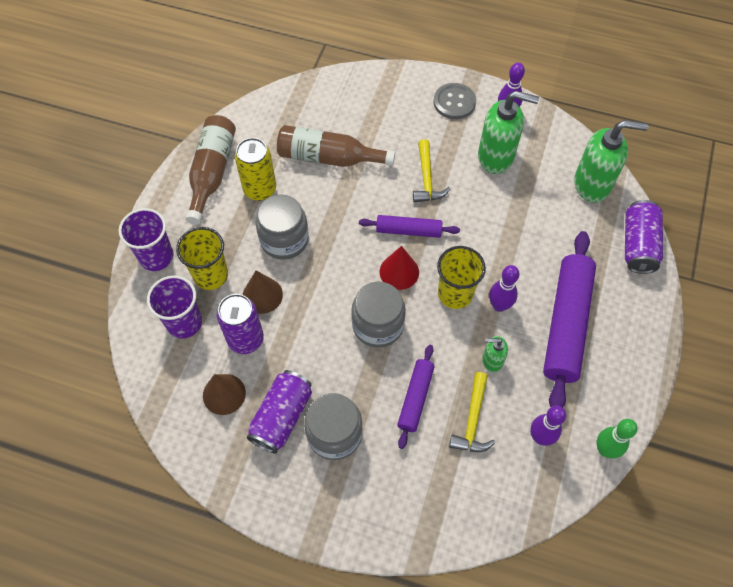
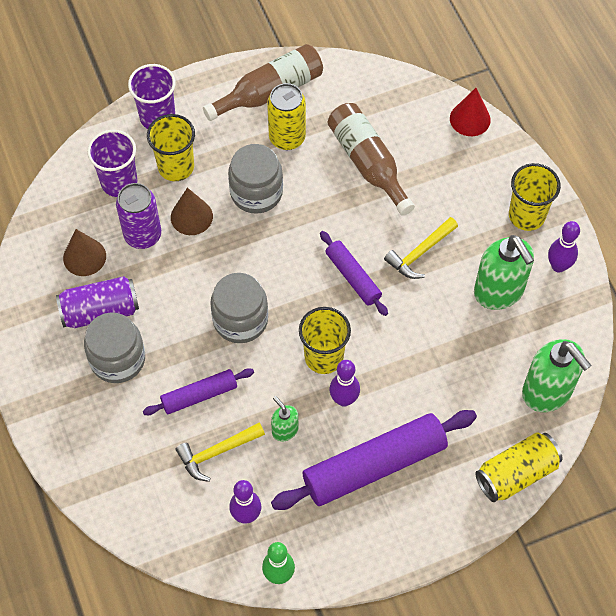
camera: 50 degrees right, 0 degrees up
red cone [380,246,419,290] -> red cone moved to [450,88,491,136]
grey button [434,83,476,119] -> yellow cup [509,163,561,231]
purple can [625,200,663,274] -> yellow can [475,432,563,502]

